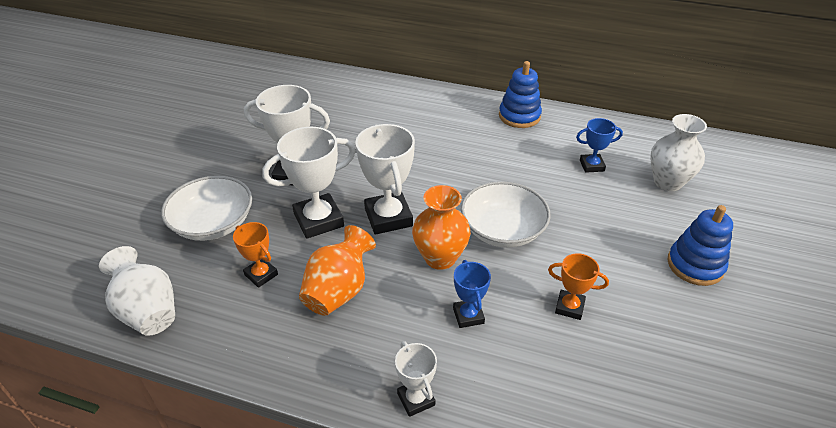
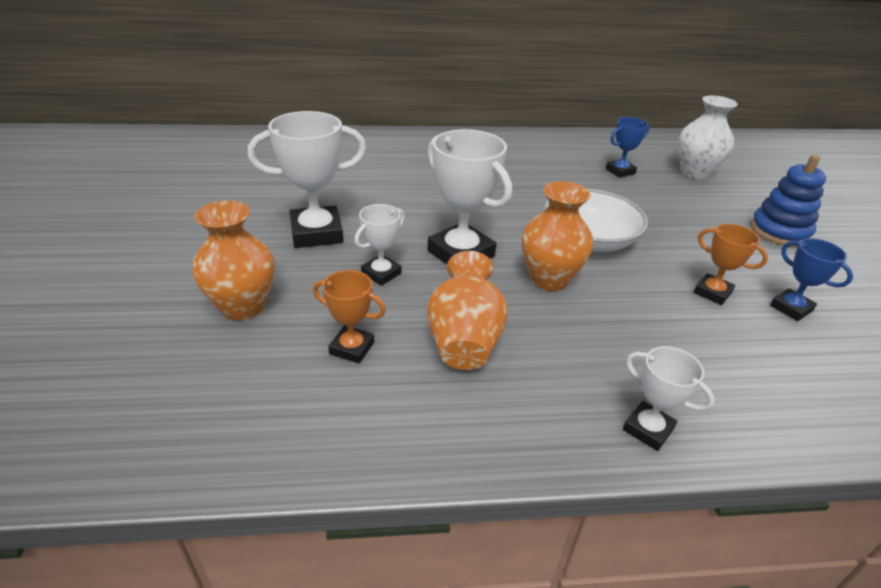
camera: 25 degrees left, 5 degrees down
white vase [99,246,175,336] -> none
white bowl [161,176,252,241] -> orange vase [192,201,275,321]
white trophy [262,127,356,239] -> white trophy [354,204,405,286], size x0.56
blue trophy [453,260,491,328] -> blue trophy moved to [770,238,853,321]
blue stacking toy [499,61,542,128] -> none
orange trophy [548,253,609,320] -> orange trophy turned 45 degrees clockwise [694,224,768,305]

